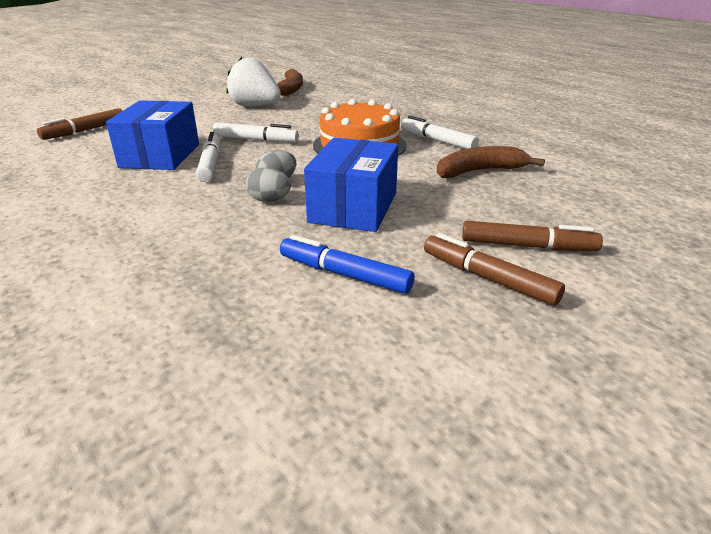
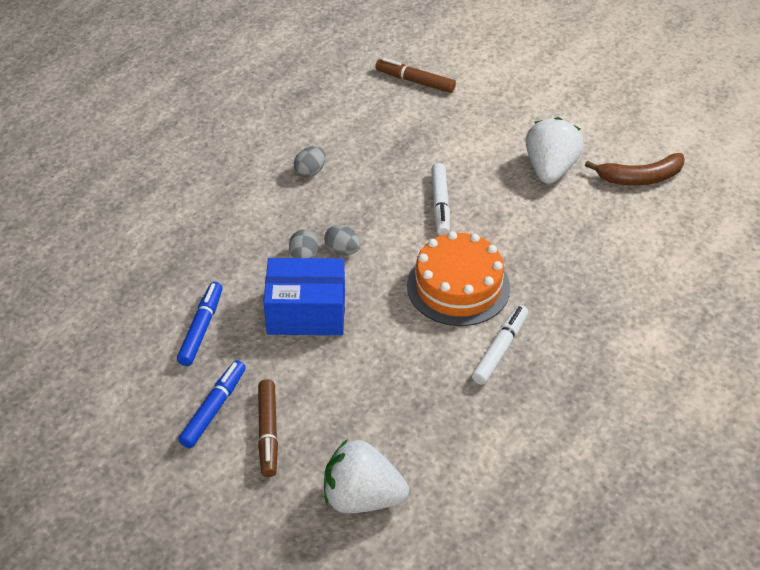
camera: 75 degrees right, 15 degrees up
blue box [106,100,199,170] -> none
white marker [196,132,220,182] -> none
brown marker [424,233,565,306] -> blue marker [178,360,246,448]
brown banana [437,146,545,178] -> none
none -> grey egg [294,146,326,178]
none -> white strawberry [324,439,409,513]

